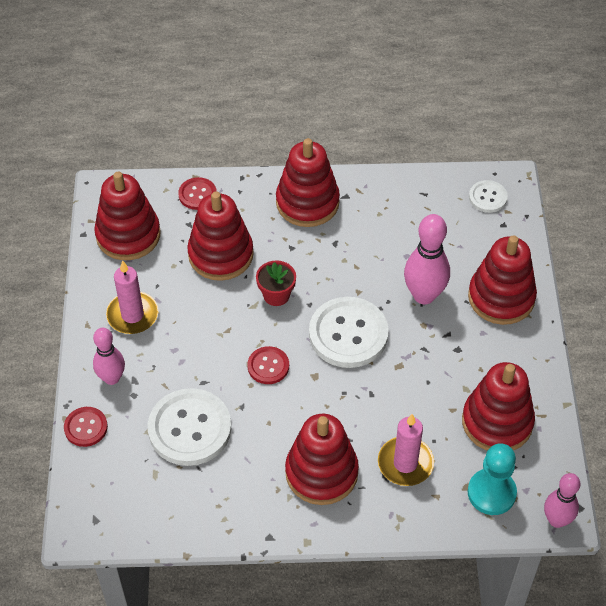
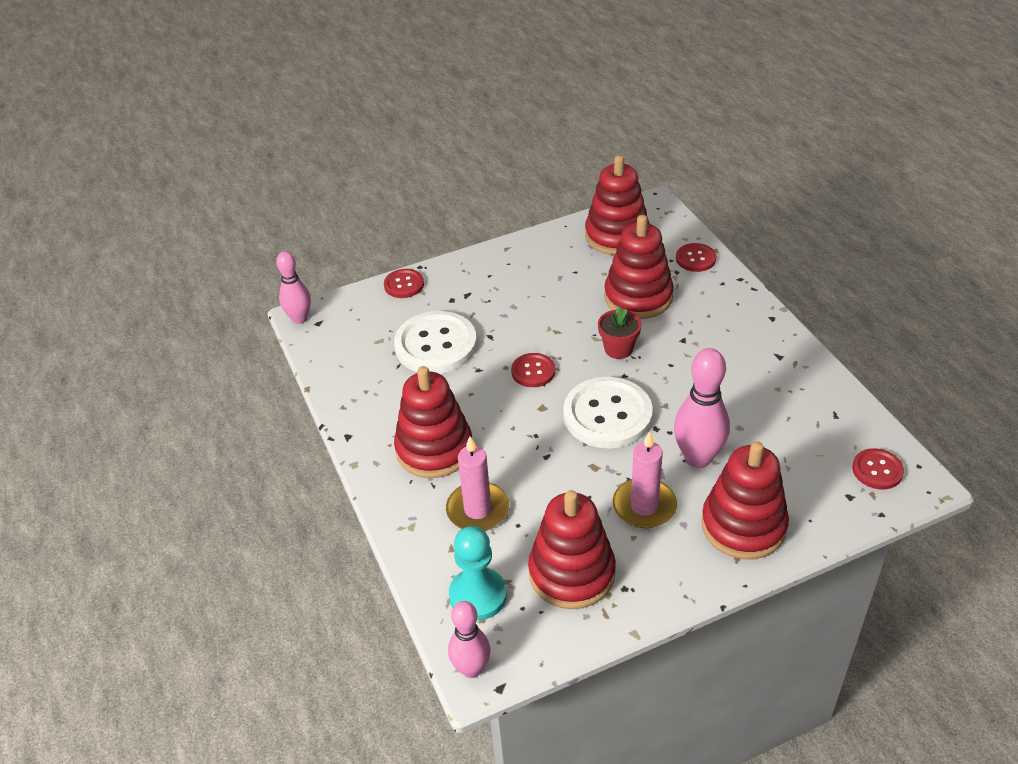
camera: 70 degrees right, 10 degrees down
pink bowling pin [93,328,125,385] -> pink bowling pin moved to [276,251,311,324]
pink candle [106,261,159,334] -> pink candle moved to [613,431,677,528]
red stacking toy [276,138,340,227] -> none
white button [469,180,508,213] -> red button [852,448,904,489]

